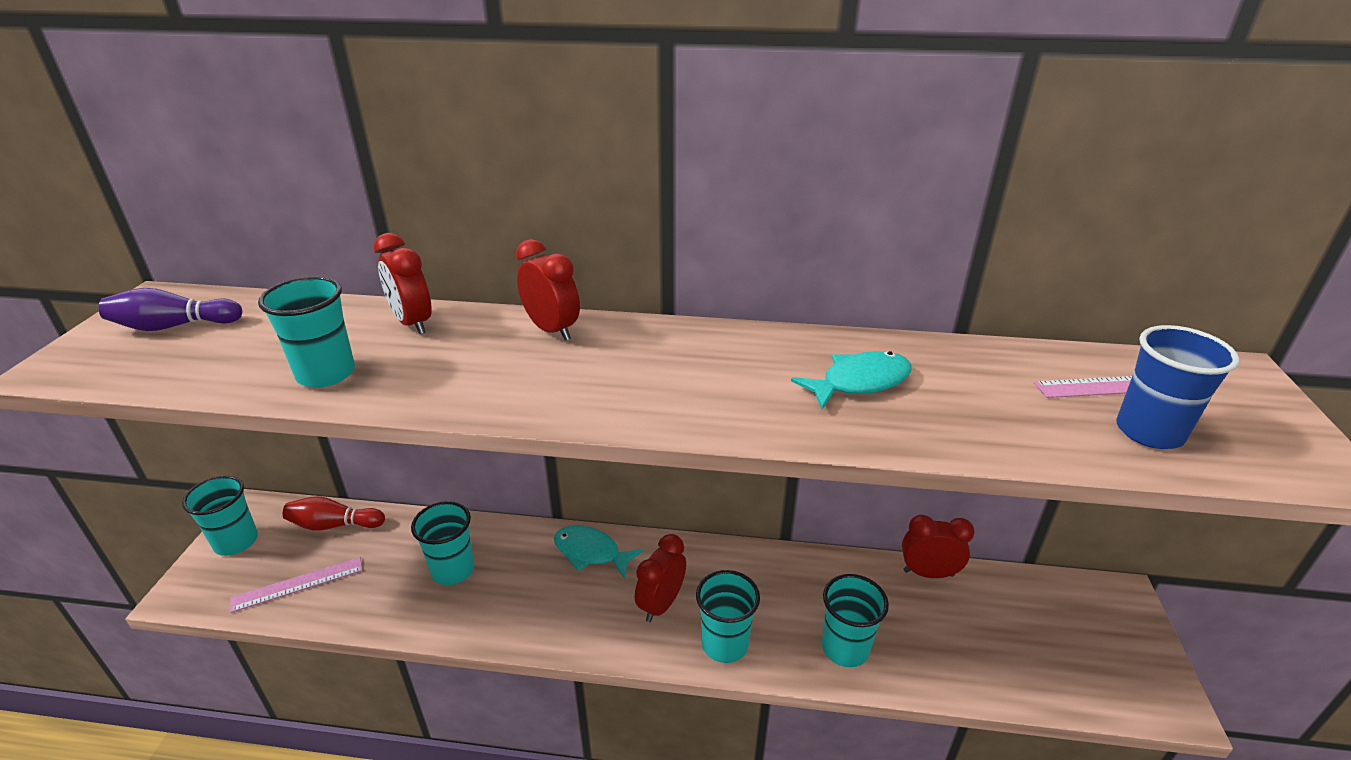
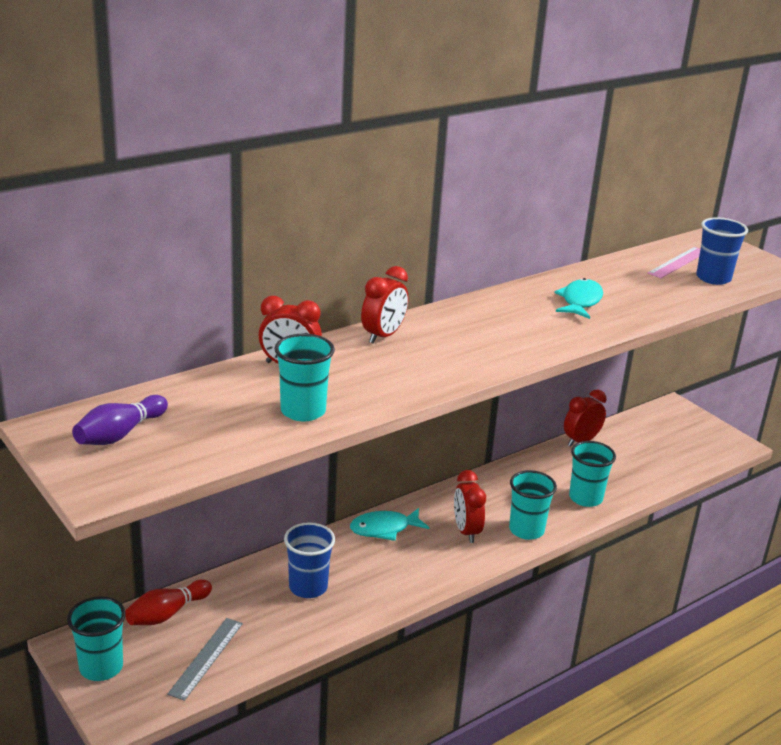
camera: 45 degrees left, 5 degrees down
pink ruler [230,557,363,613] -> grey ruler [167,618,243,701]
turquoise cup [411,501,474,585] -> blue cup [284,522,335,598]
red clock [516,239,580,341] -> red clock turned 120 degrees clockwise [361,266,408,344]

